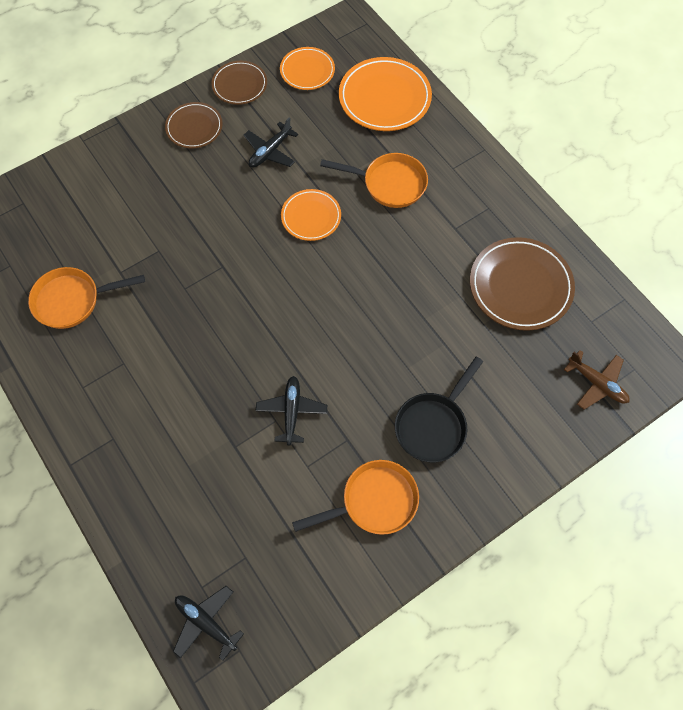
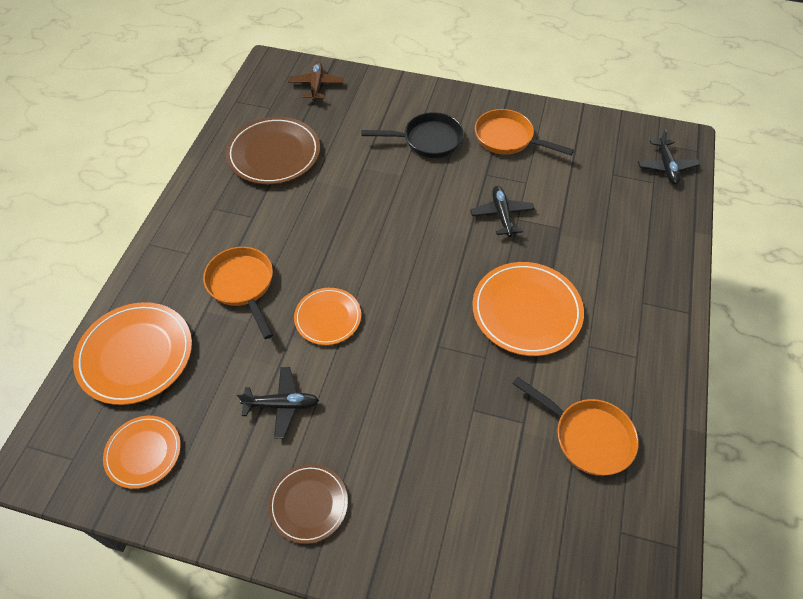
camera: 130 degrees left, 10 degrees down
brown plate [211,61,267,105] -> none
black plane [256,376,327,445] -> black plane turned 120 degrees clockwise [470,186,535,237]
none -> orange plate [472,262,584,356]

